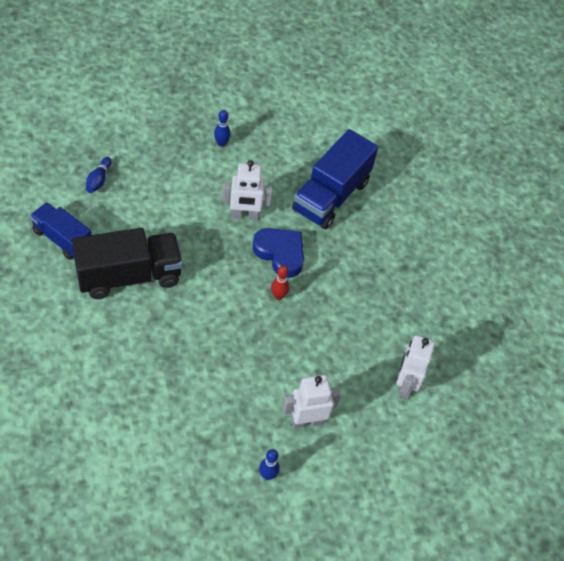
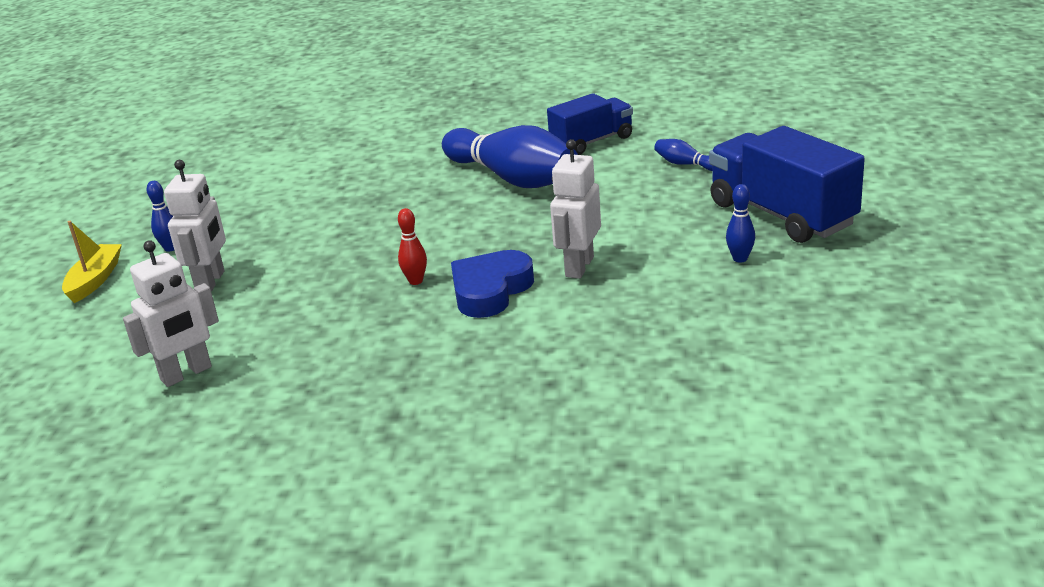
camera: 120 degrees right, 25 degrees down
black truck [72,228,183,299] -> blue bowling pin [442,125,578,188]
blue heart [252,228,304,278] -> blue heart turned 150 degrees clockwise [451,250,534,318]
blue truck [292,129,378,229] -> blue truck moved to [709,126,865,243]
white robot [396,335,435,399] -> white robot turned 105 degrees clockwise [123,240,219,387]
none -> yellow boat [62,221,122,303]

